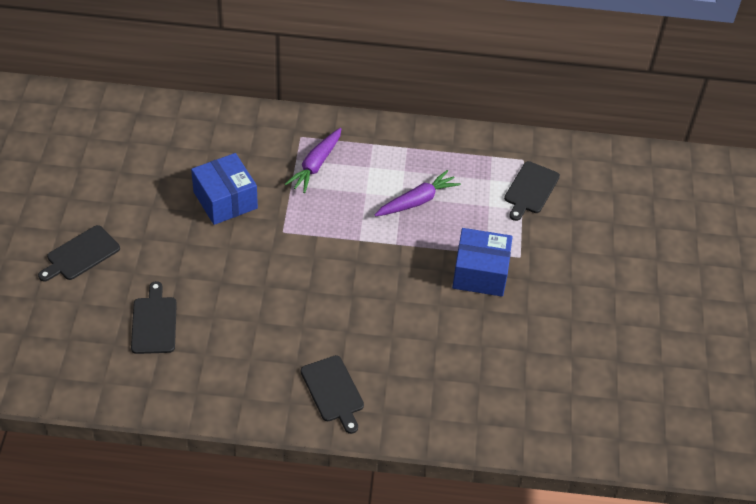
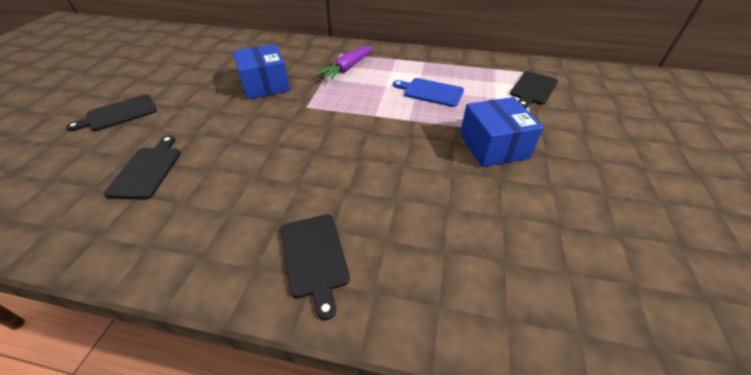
camera: 10 degrees right, 5 degrees down
purple carrot [375,170,461,216] -> blue cutting board [393,78,464,107]
blue box [452,228,513,297] -> blue box turned 60 degrees clockwise [460,97,544,167]

